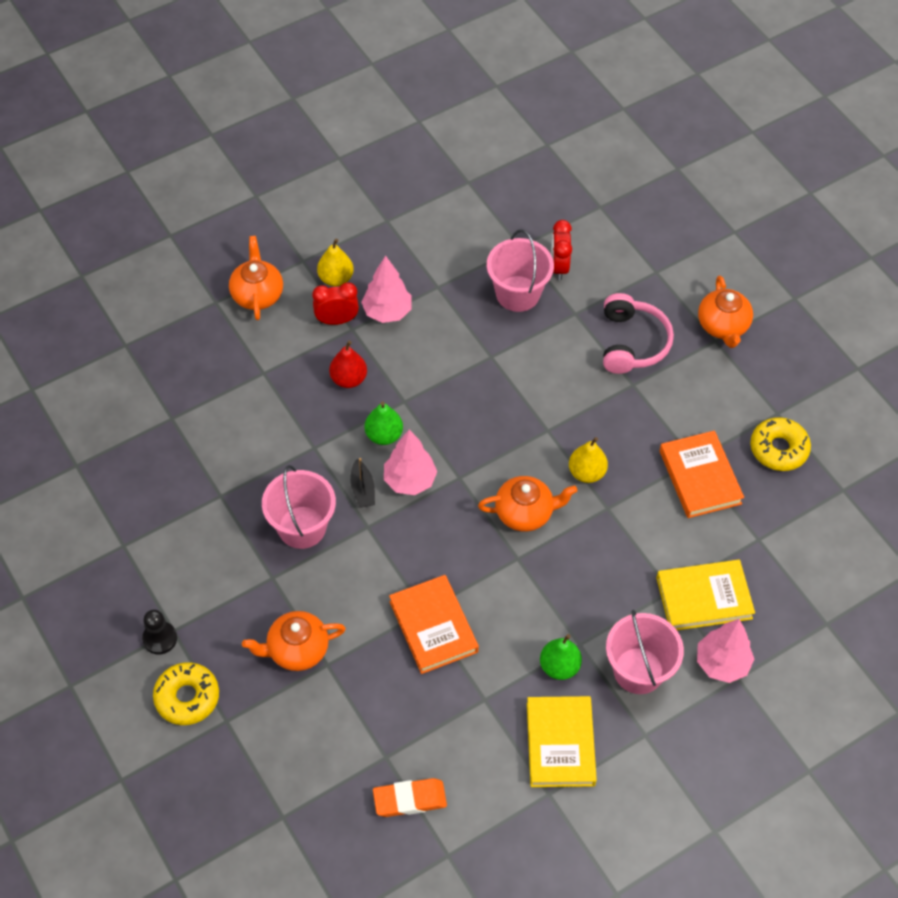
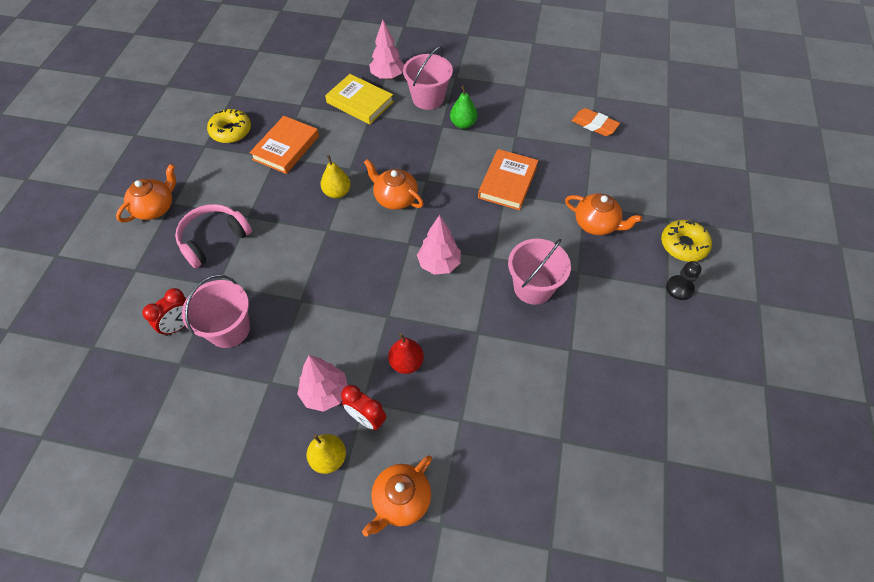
camera: 135 degrees left, 0 degrees up
black boat [350,458,375,508] -> none
green pear [365,401,403,445] -> none
yellow book [527,696,597,787] -> none

